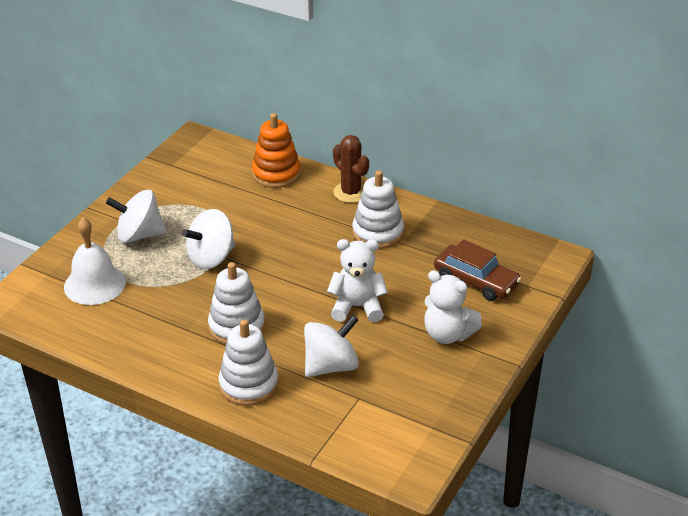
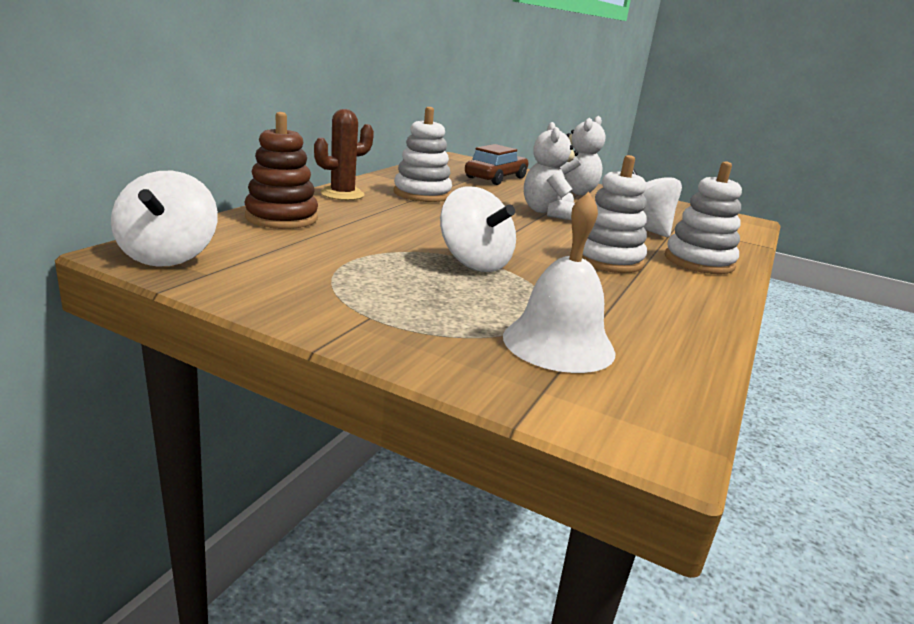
camera: 95 degrees left, 15 degrees down
white spinning top [106,190,167,243] -> white spinning top moved to [111,171,218,267]
orange stacking toy [252,113,301,188] -> brown stacking toy [244,112,318,229]

